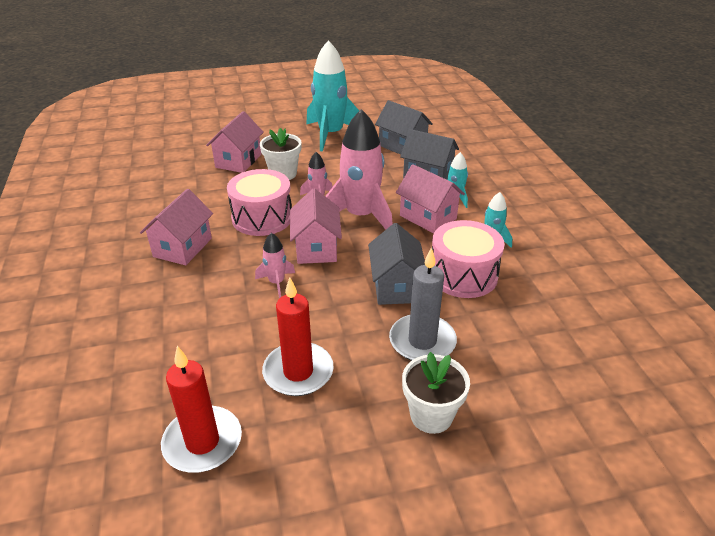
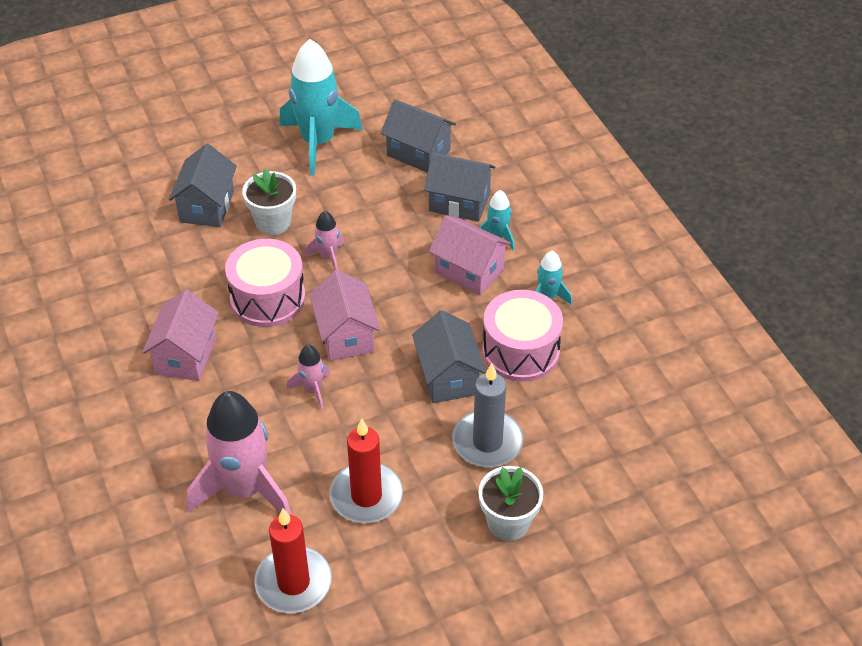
camera: 10 degrees left, 10 degrees up
pink house [206,111,264,173] -> grey house [169,144,237,227]
pink rocket [325,109,392,229] -> pink rocket moved to [187,391,291,515]

